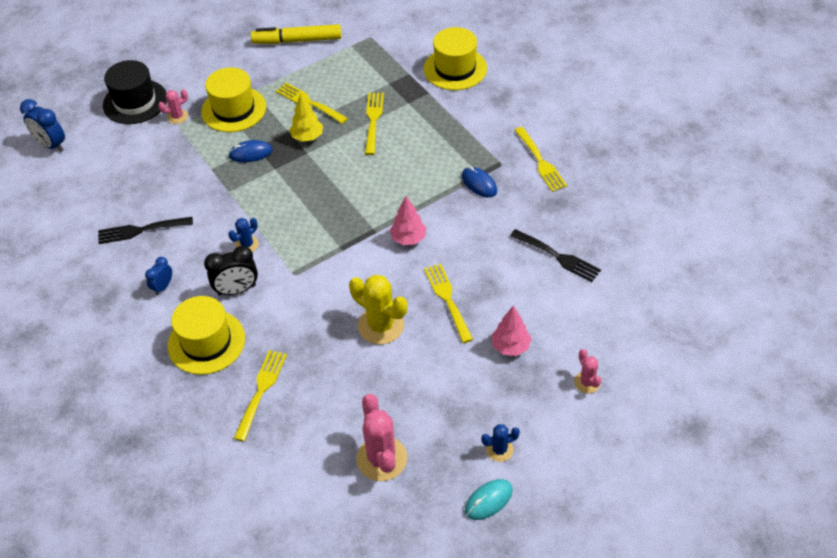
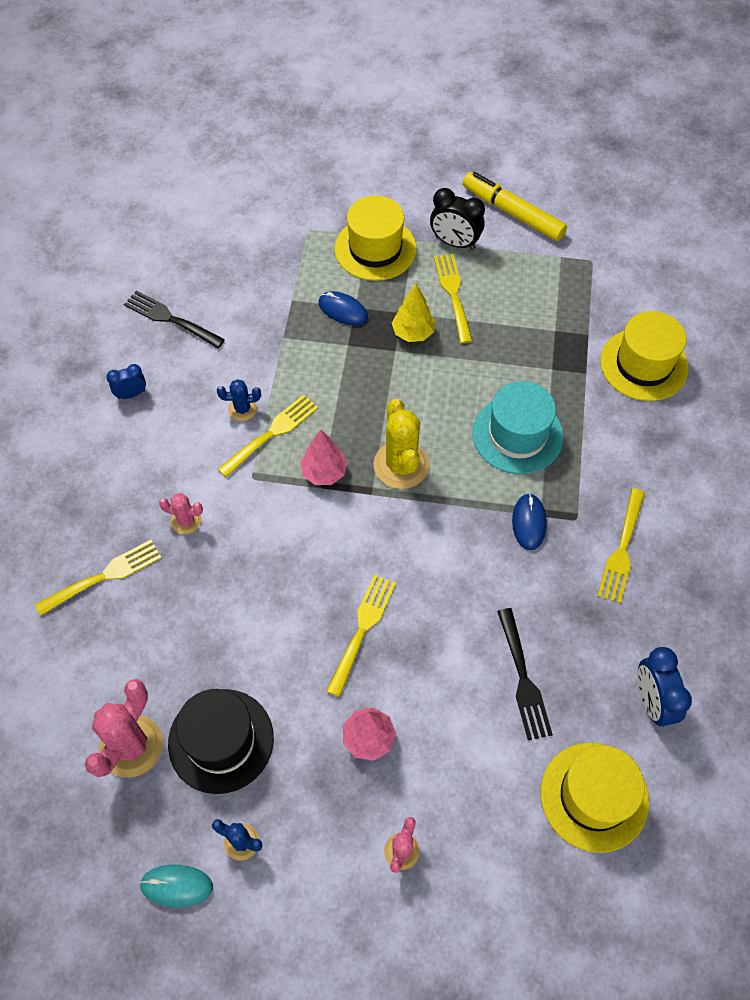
camera: 40 degrees right, 10 degrees up
blue clock [20,99,65,152] -> blue clock moved to [638,647,692,727]
black hat [103,60,167,124] -> black hat moved to [168,689,274,794]
pink cactus [158,89,188,124] -> pink cactus moved to [159,493,203,534]
yellow hat [167,296,245,375] -> yellow hat moved to [541,742,649,853]
black clock [204,246,258,296] -> black clock moved to [430,188,485,250]
yellow cactus [349,275,407,344] -> yellow cactus moved to [374,399,429,489]
yellow fork [365,93,384,155] -> yellow fork moved to [217,395,318,477]
pink tree [390,196,426,245] -> pink tree moved to [300,429,347,485]
none -> turquoise hat [472,381,564,474]

